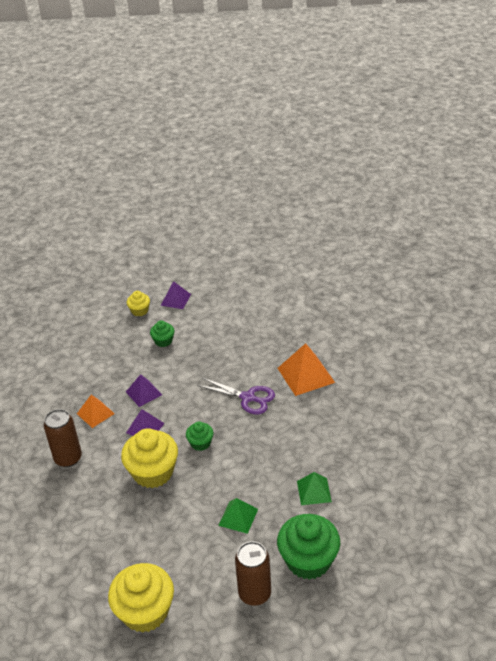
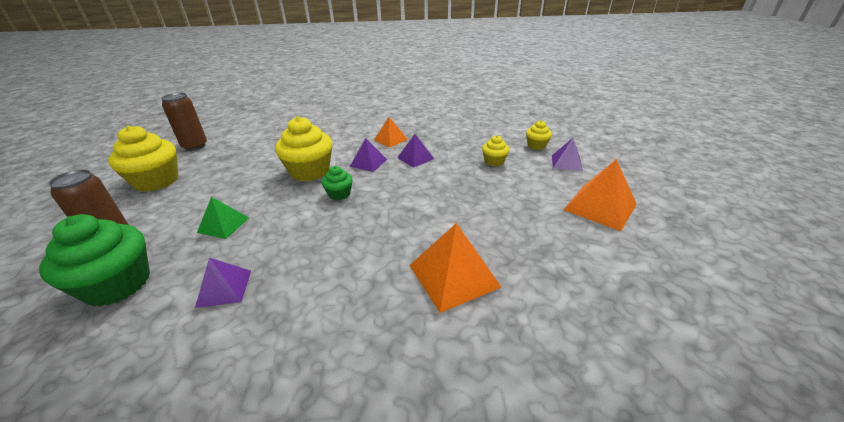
camera: 85 degrees right, 5 degrees down
brown can [44,409,82,467] -> brown can moved to [161,93,207,151]
green cupcake [150,320,174,347] -> yellow cupcake [482,135,509,166]
purple scissors [197,378,275,414] -> none
green pyramid [297,472,332,505] -> purple pyramid [195,258,251,308]
none -> orange pyramid [564,159,637,231]

